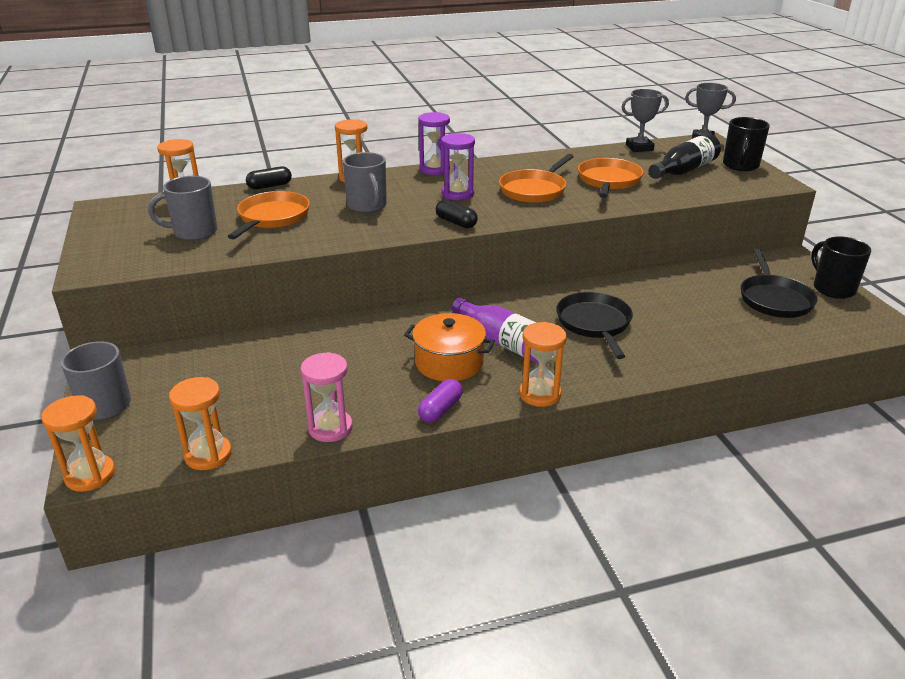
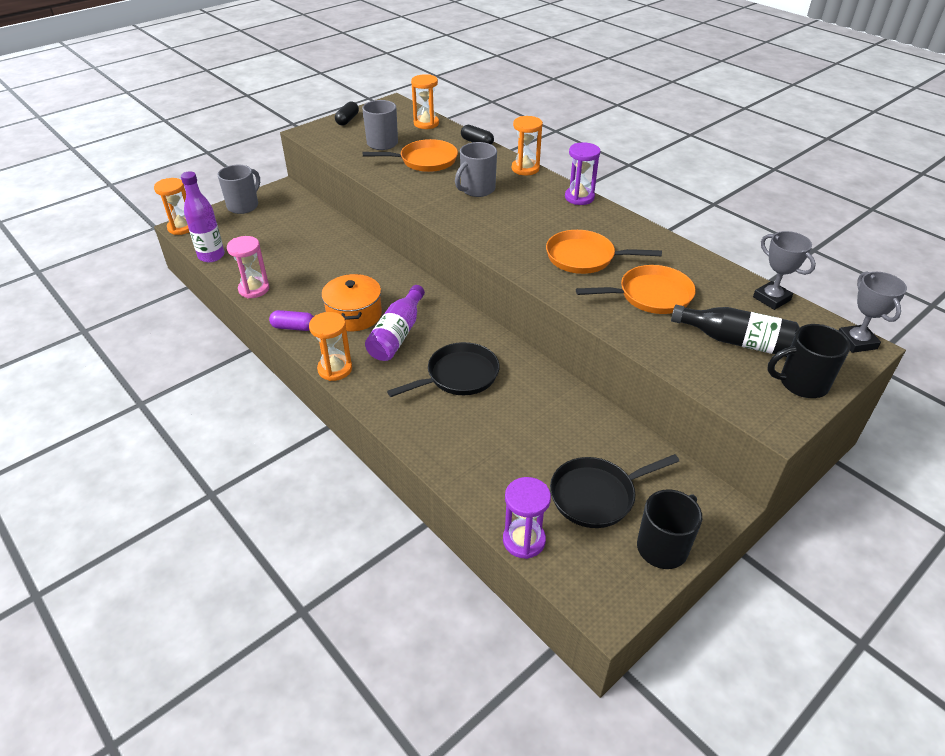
camera: 65 degrees right, 10 degrees up
orange hourglass [169,377,232,470] -> purple bottle [181,172,225,262]
black capsule [436,199,478,228] -> black capsule moved to [335,101,359,125]
purple hourglass [441,133,475,200] -> purple hourglass moved to [503,477,551,559]

